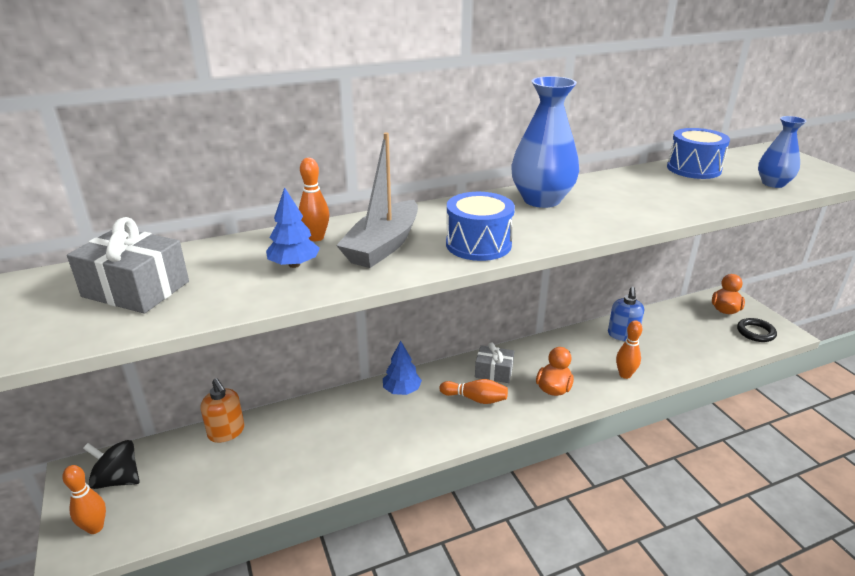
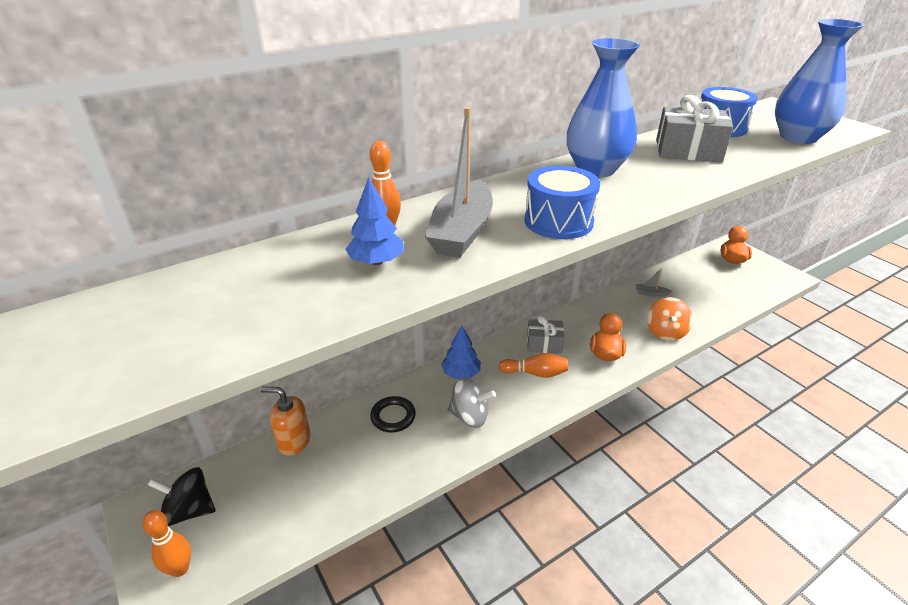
camera: 10 degrees left, 5 degrees up
grey gift [67,217,189,314] -> grey gift moved to [656,95,733,162]
orange soap dispenser [201,378,244,443] -> orange soap dispenser turned 150 degrees clockwise [261,387,311,456]
blue soap dispenser [608,287,644,341] -> grey boat [636,268,671,297]
orange bowling pin [616,320,642,379] -> orange spinning top [647,297,693,341]
black ring [737,318,777,342] -> black ring moved to [370,396,416,432]
blue vase [758,116,807,188] -> blue vase [775,19,864,144], size x1.69
none -> grey spinning top [447,377,496,428]

